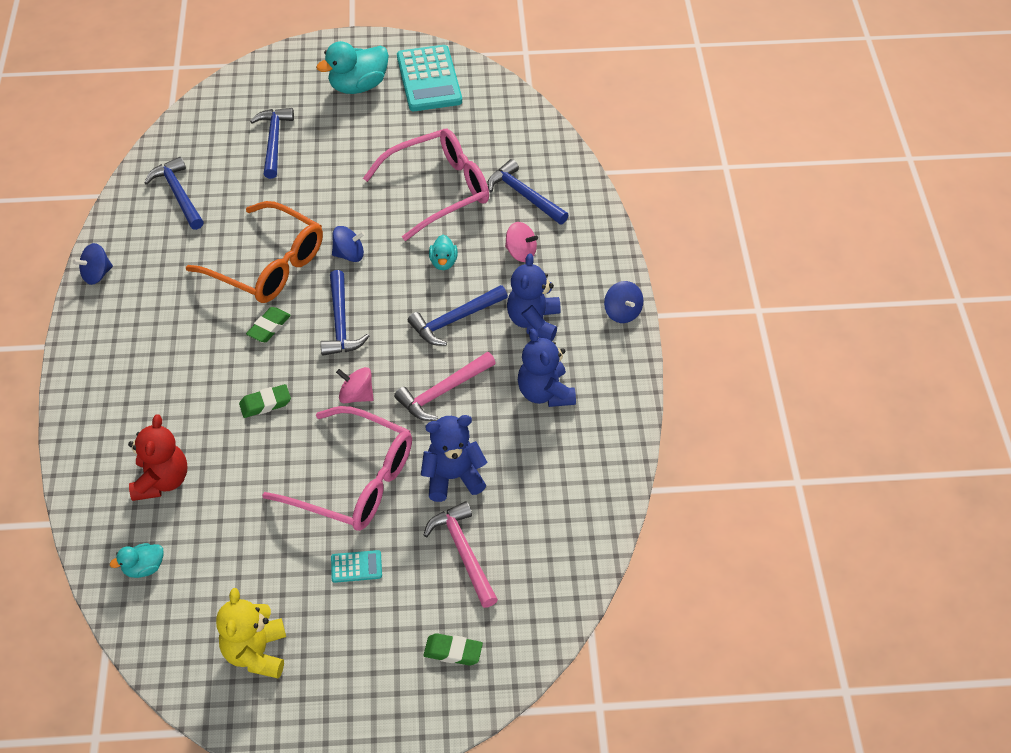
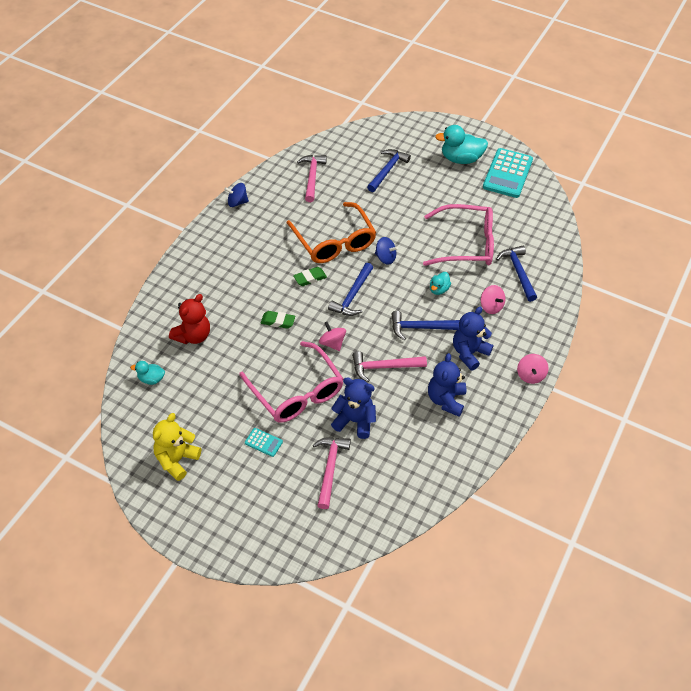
camera: 30 degrees right, 0 degrees up
blue hammer [145,157,204,230] -> pink hammer [297,155,327,202]
green eraser [423,633,483,666] -> none
blue spinning top [604,281,643,323] -> pink spinning top [517,354,549,384]

